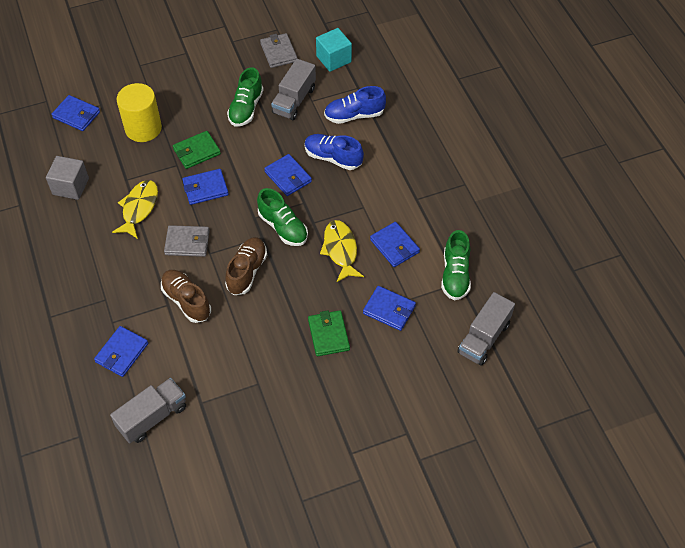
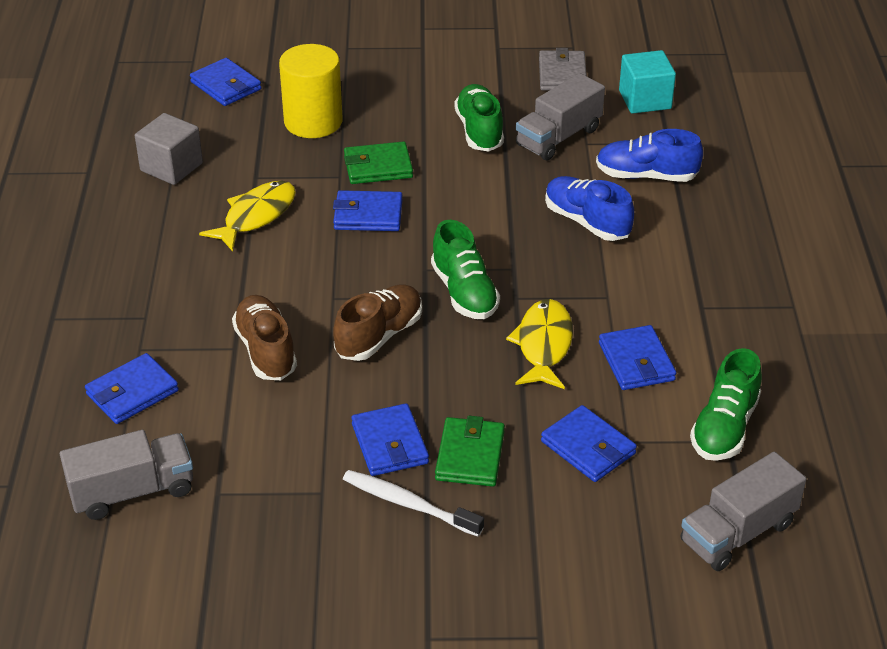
camera: 20 degrees right, 15 degrees down
grey wallet [164,225,210,257] -> none
green shoe [227,67,264,127] -> green shoe turned 135 degrees clockwise [454,84,504,152]
blue wallet [264,154,312,196] -> blue wallet moved to [351,403,429,476]
none -> white toothbrush [343,470,484,537]

